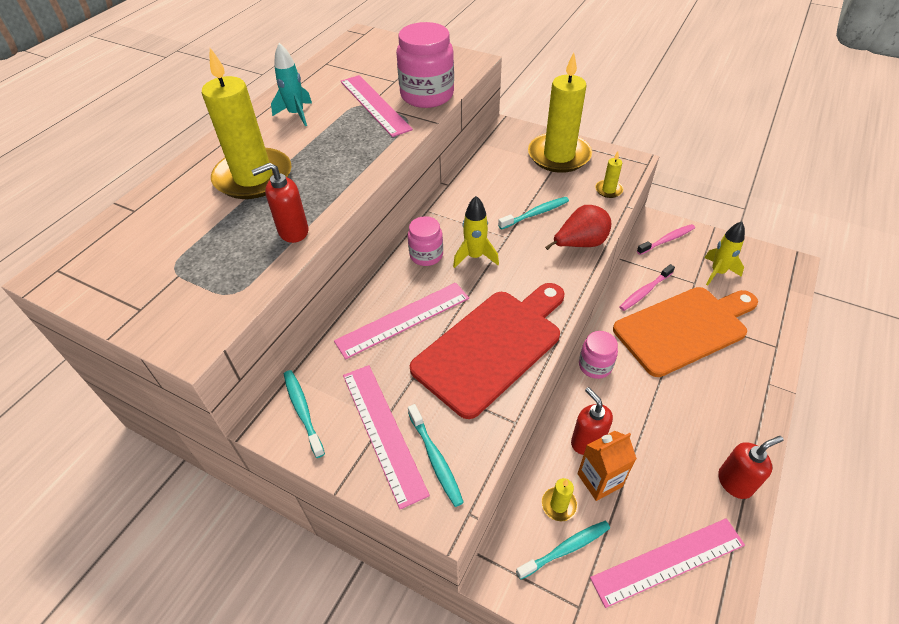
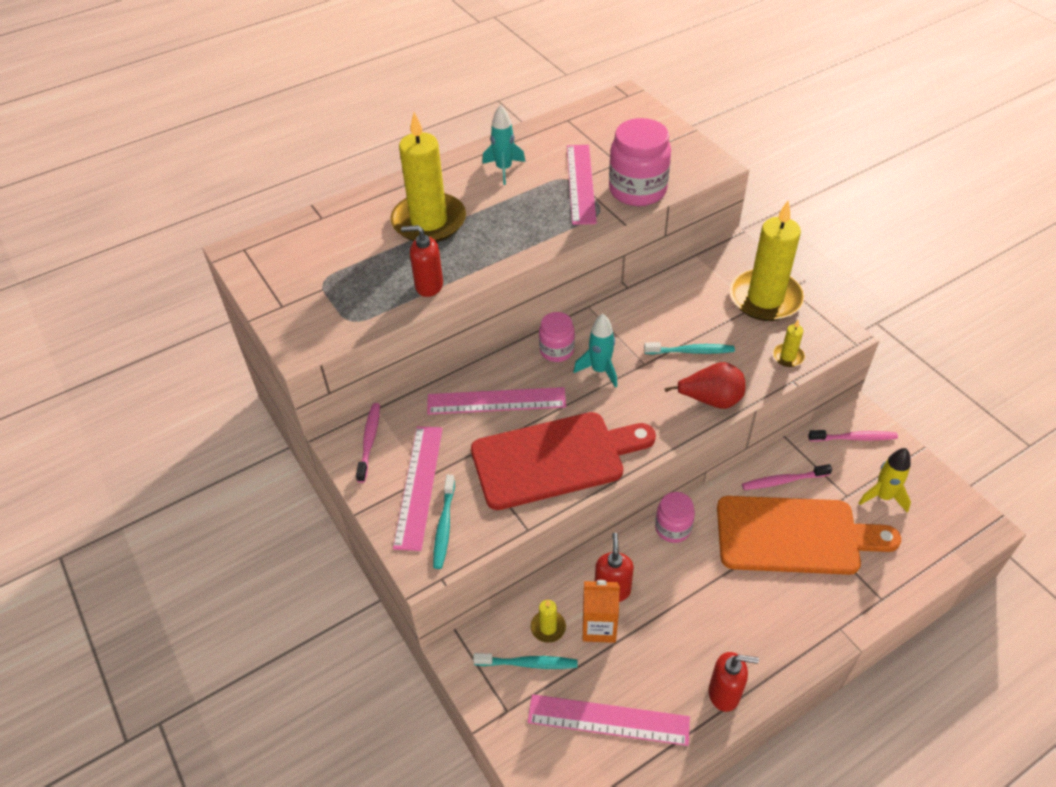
camera: 30 degrees right, 0 degrees up
turquoise toothbrush [284,370,325,458] -> pink toothbrush [356,403,380,483]
yellow rocket [453,196,499,268] -> turquoise rocket [573,314,617,388]

